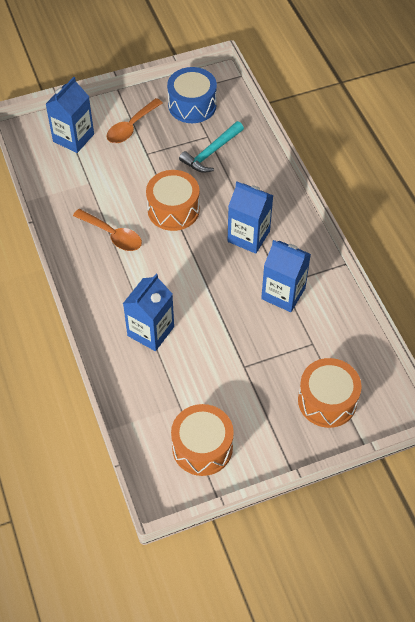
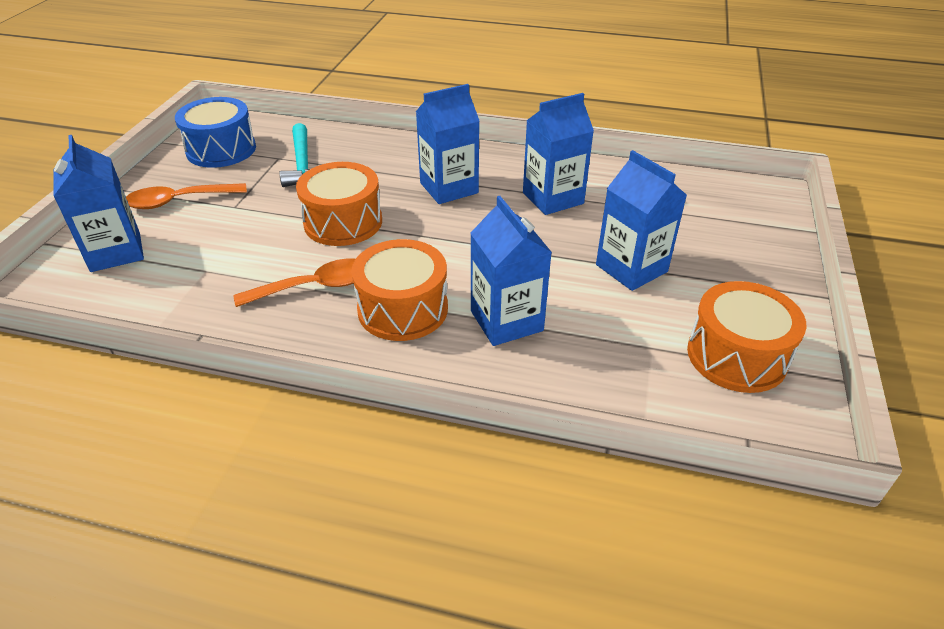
camera: 55 degrees left, 15 degrees down
orange spoon [107,98,163,143] -> orange spoon turned 90 degrees clockwise [126,183,247,209]
orange drum [298,358,362,428] -> orange drum moved to [351,239,448,341]
none -> blue carton [596,150,687,291]

